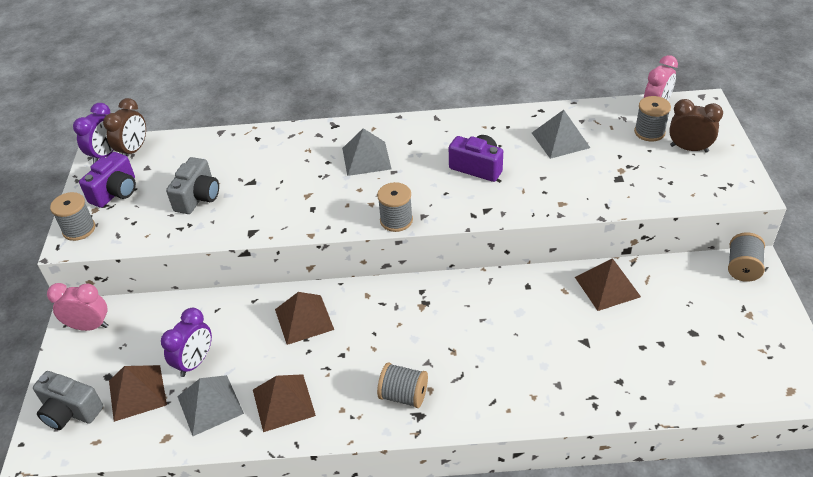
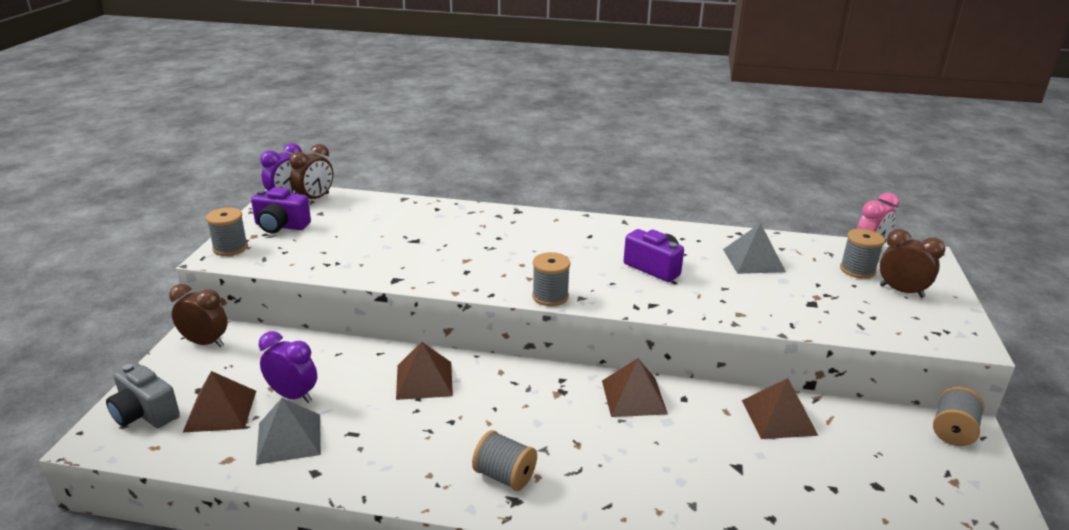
camera: 10 degrees right, 15 degrees down
pink clock [47,283,108,331] -> brown clock [169,284,228,347]
purple camera [79,152,136,208] -> purple camera turned 60 degrees clockwise [251,187,311,233]
purple clock [161,308,212,377] -> purple clock turned 105 degrees counterclockwise [259,331,317,403]
grey camera [166,157,219,214] -> none
brown pyramid [253,374,316,432] -> brown pyramid moved to [602,358,668,417]
grey pyramid [342,128,391,176] -> none

